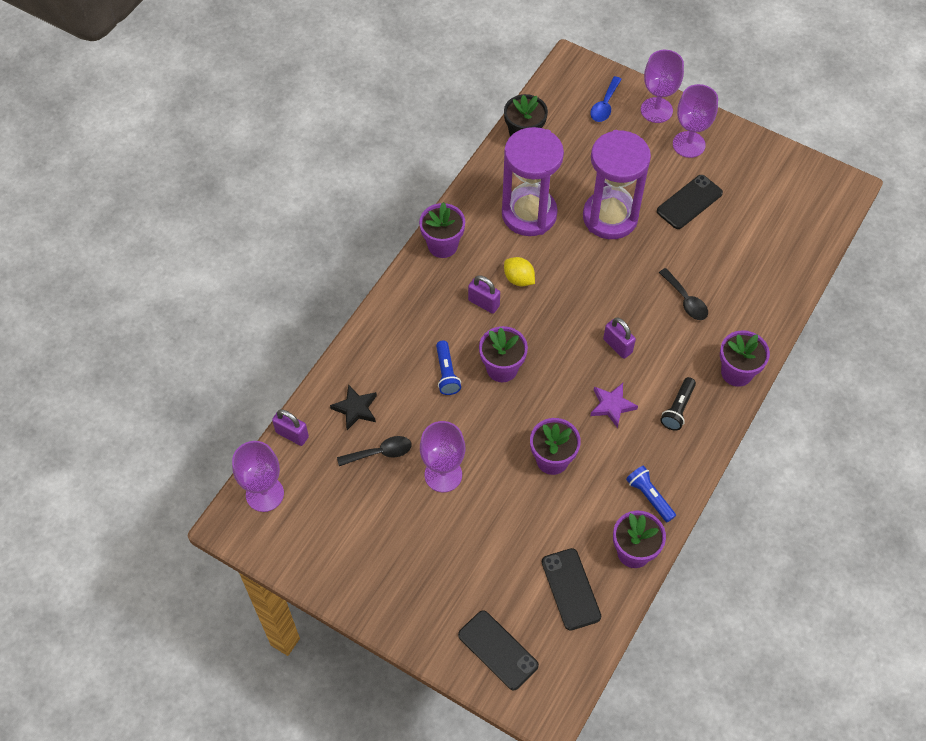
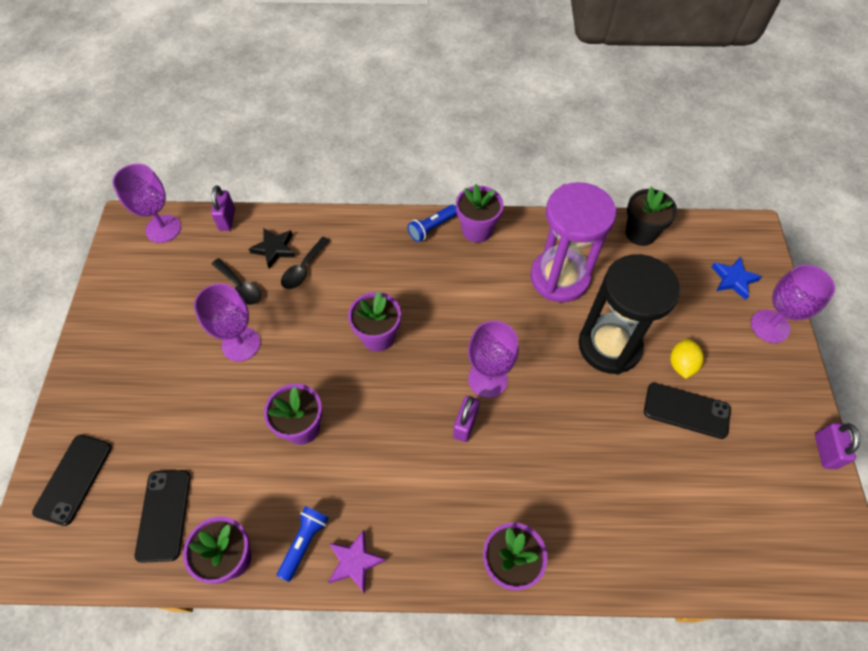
camera: 60 degrees right, 0 degrees up
blue flashlight [436,341,461,395] -> blue flashlight moved to [407,205,457,242]
purple padlock [468,275,500,314] -> purple padlock moved to [815,423,860,469]
yellow lemon [504,257,535,286] -> yellow lemon moved to [670,339,704,379]
black phone [542,548,601,631] -> black phone turned 45 degrees counterclockwise [135,470,191,563]
purple hourglass [583,130,651,239] -> black hourglass [579,254,680,374]
blue spoon [590,76,622,122] -> blue star [711,256,762,300]
purple star [590,383,638,428] -> purple star moved to [328,530,386,593]
black spoon [659,268,708,320] -> black spoon moved to [281,237,330,289]
black flashlight [660,377,696,431] -> none
purple goblet [673,84,718,158] -> purple goblet moved to [468,321,519,398]

